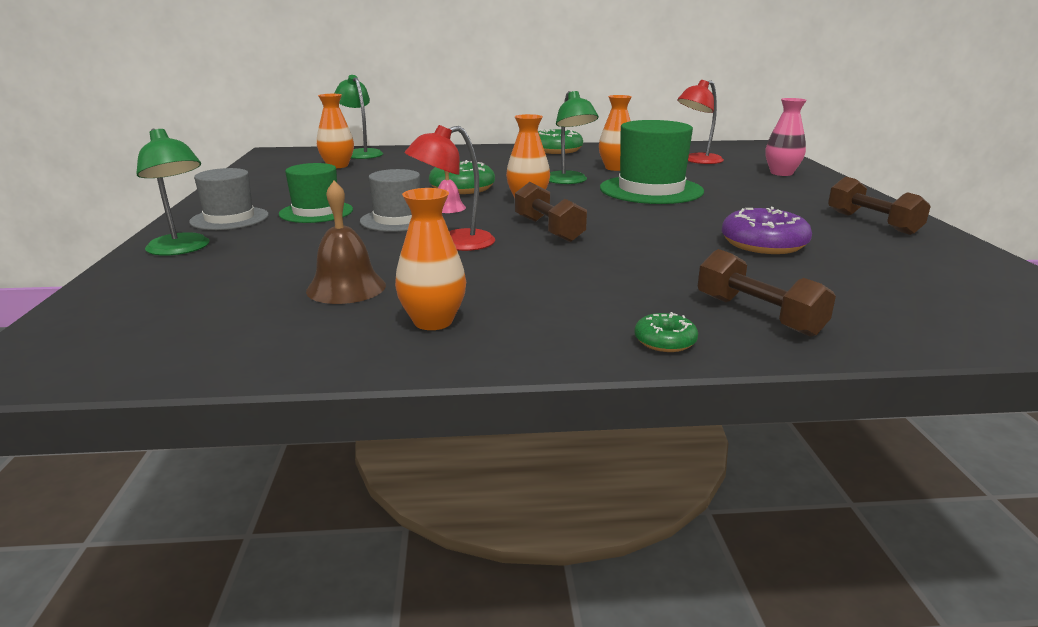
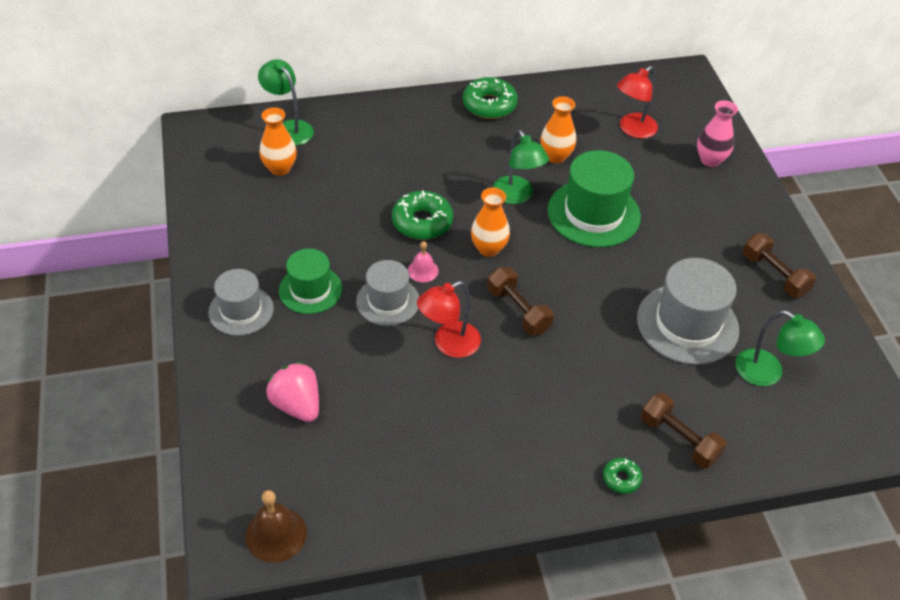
camera: 10 degrees left, 25 degrees up
green lamp [137,129,210,256] -> green lamp moved to [735,310,825,386]
brown bell [306,181,386,304] -> brown bell moved to [246,490,307,563]
orange vase [395,188,466,330] -> none
purple donut [722,207,812,254] -> grey hat [637,258,739,365]
none -> pink strawberry [266,362,319,422]

